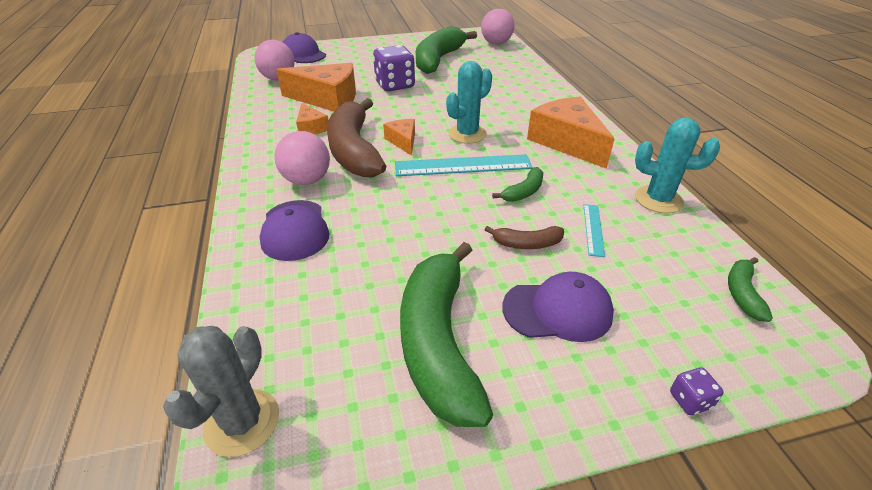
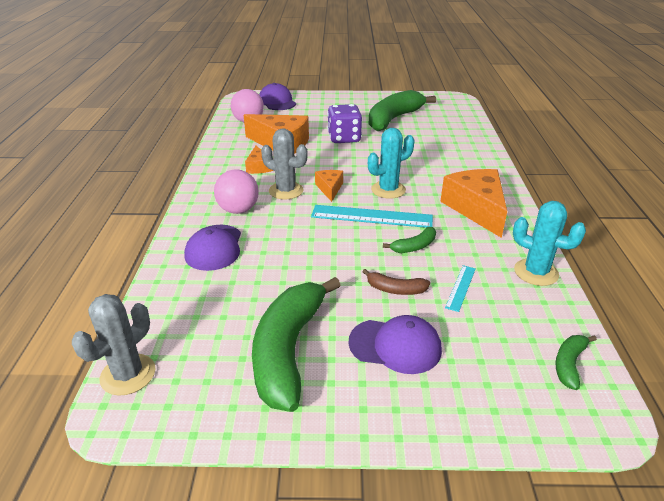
camera: 15 degrees right, 5 degrees down
brown banana [327,98,386,178] -> grey cactus [261,128,307,200]
pink ball [481,9,514,45] -> none
purple dice [670,368,724,415] -> none

